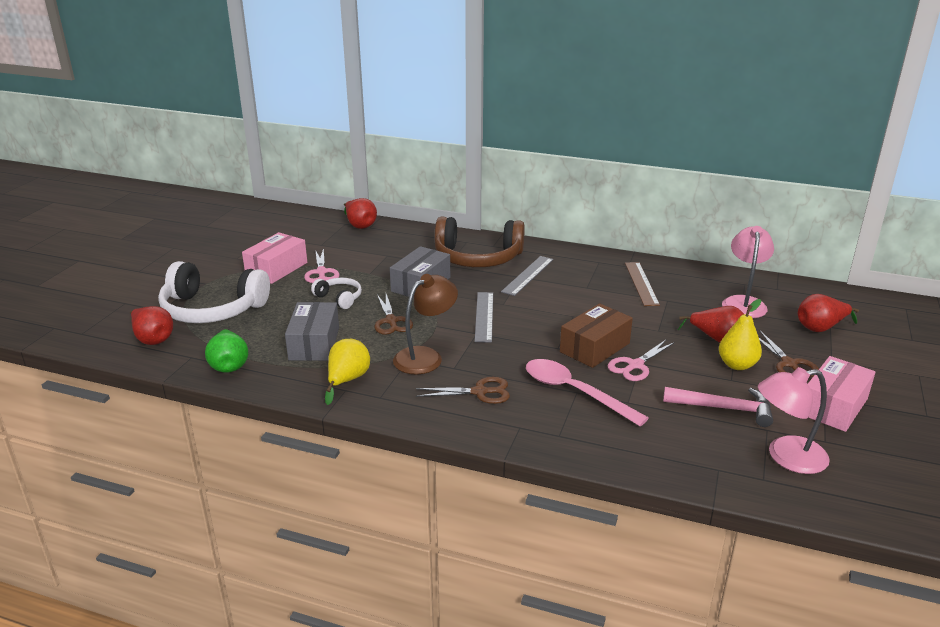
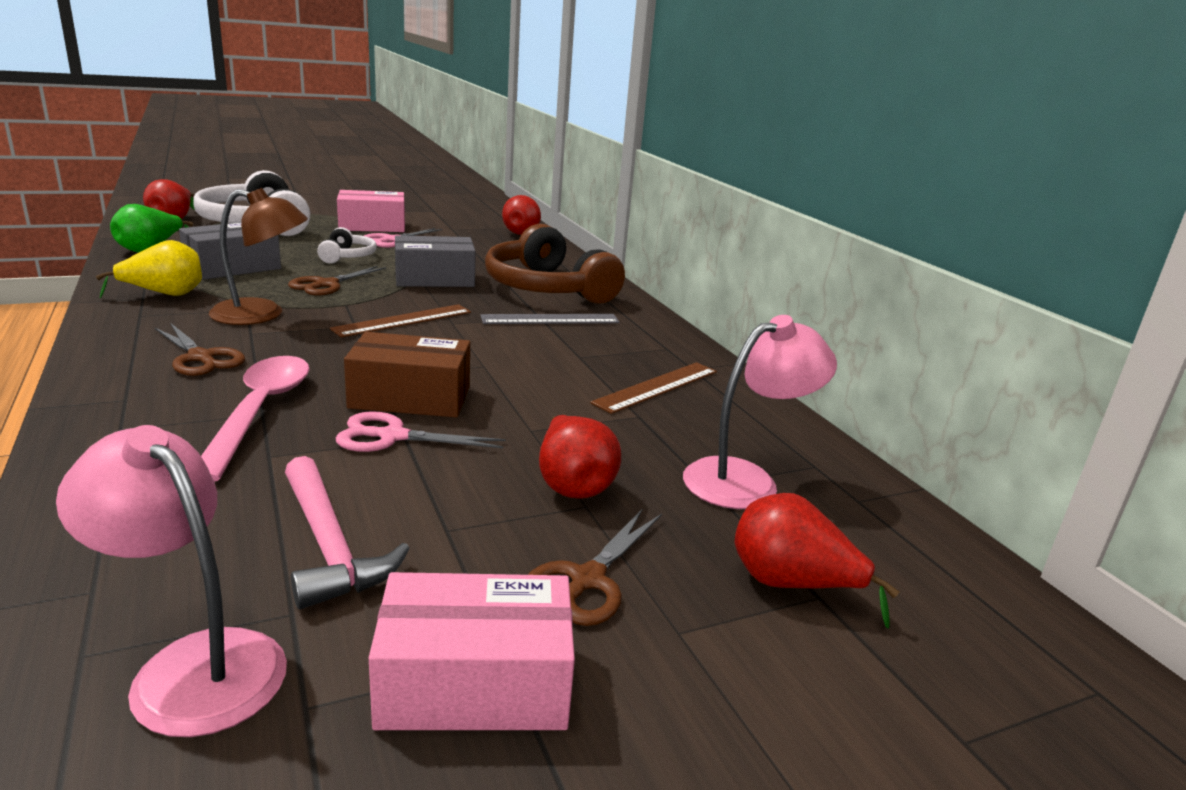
camera: 45 degrees right, 5 degrees down
grey ruler [474,292,493,343] -> brown ruler [330,304,471,337]
yellow pear [719,299,762,370] -> none

